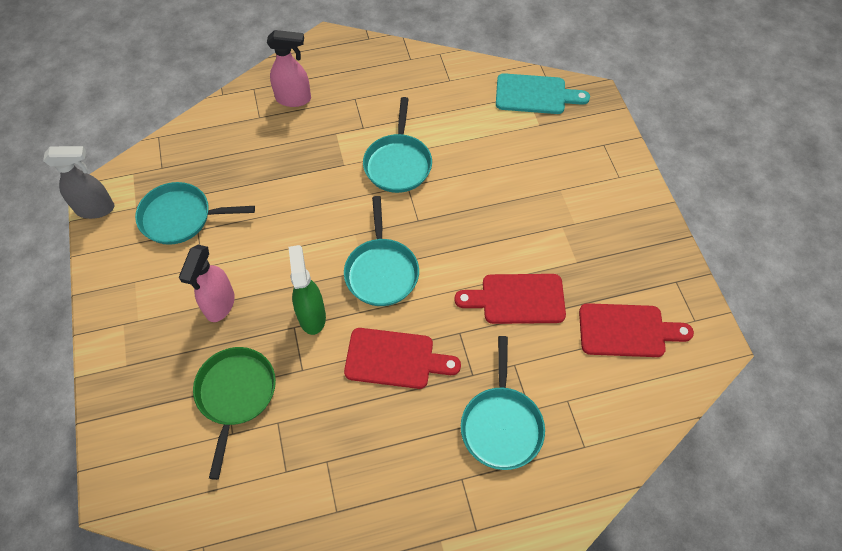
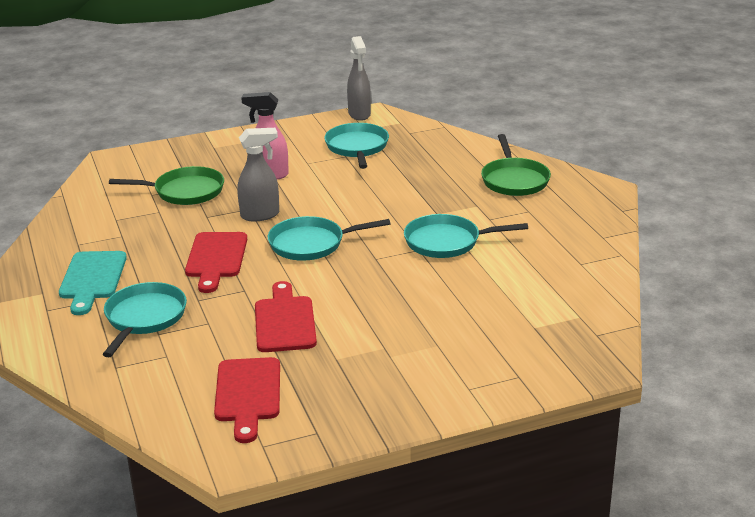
camera: 85 degrees right, 30 degrees down
pink spray bottle [267,30,311,107] -> green pan [481,134,551,196]
green spray bottle [289,245,326,335] -> grey spray bottle [237,128,279,221]
turquoise pan [461,336,545,470] -> turquoise pan turned 105 degrees clockwise [102,282,187,357]
turquoise cutting board [496,73,590,114] -> turquoise cutting board moved to [59,251,127,315]

